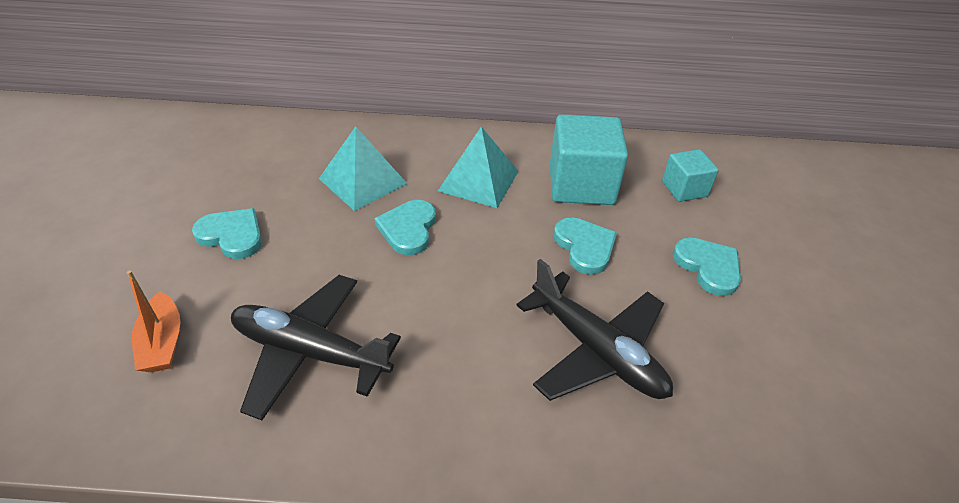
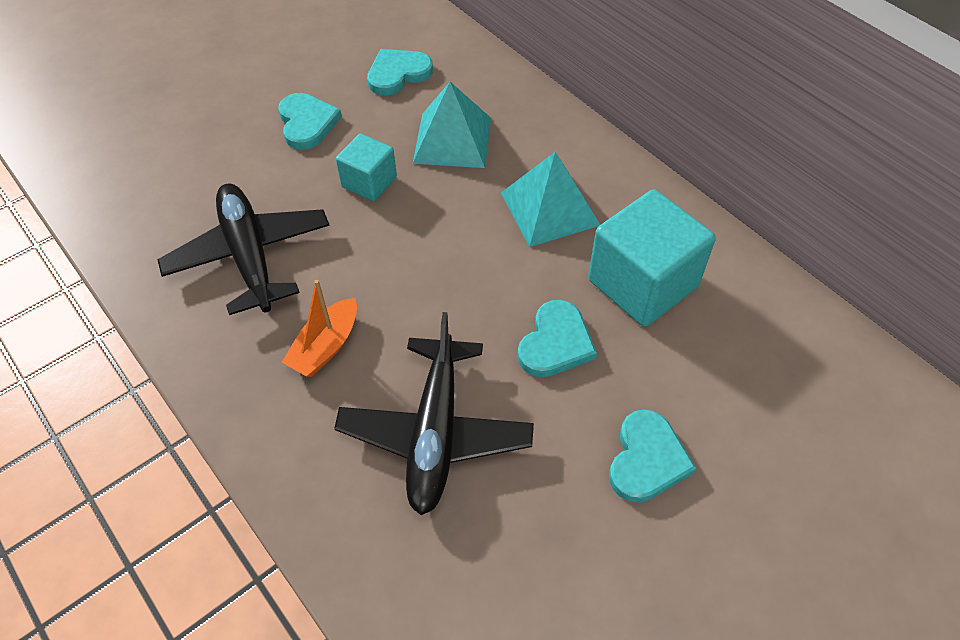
camera: 50 degrees right, 10 degrees up
orange boat [126,270,181,372] -> orange boat moved to [282,280,357,377]
turquoise heart [374,200,436,255] -> turquoise heart moved to [367,49,433,95]
turquoise cube [662,149,719,202] -> turquoise cube moved to [336,133,397,201]

